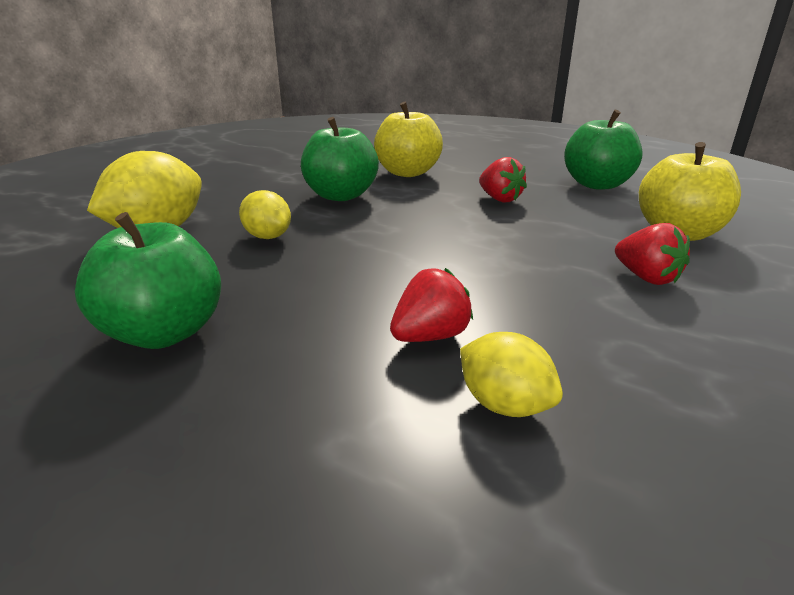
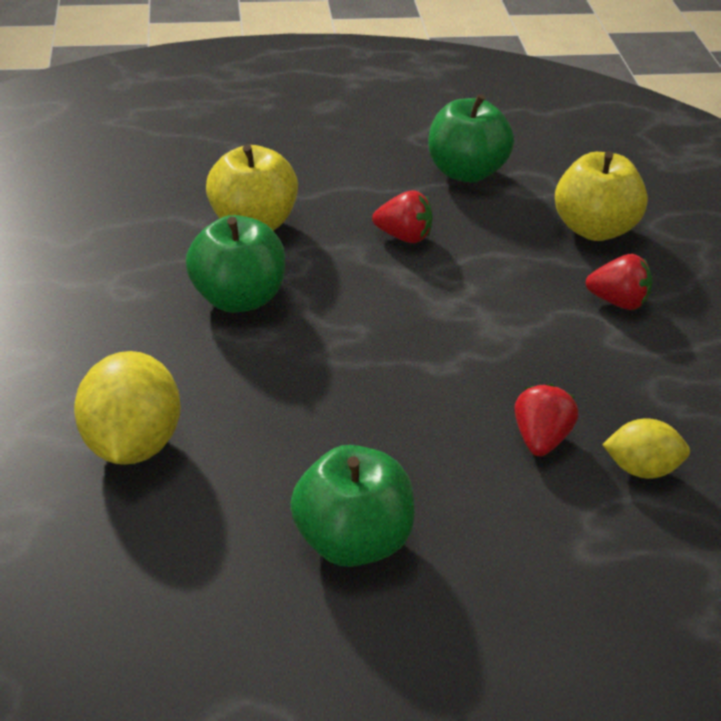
camera: 40 degrees left, 10 degrees up
yellow lemon [239,190,291,239] -> none

